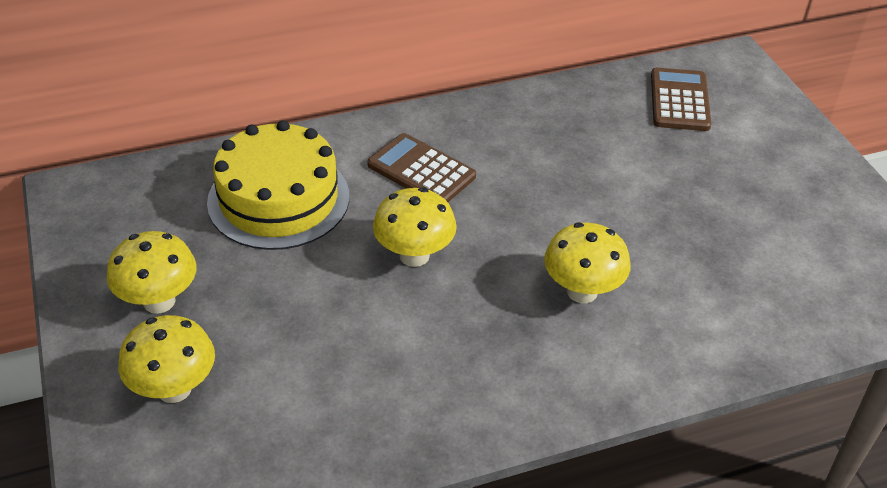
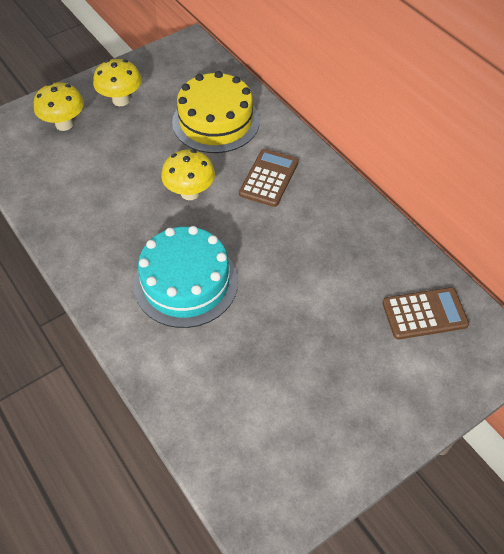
camera: 75 degrees right, 10 degrees up
yellow mushroom [544,223,630,303] -> turquoise cake [134,226,238,328]

